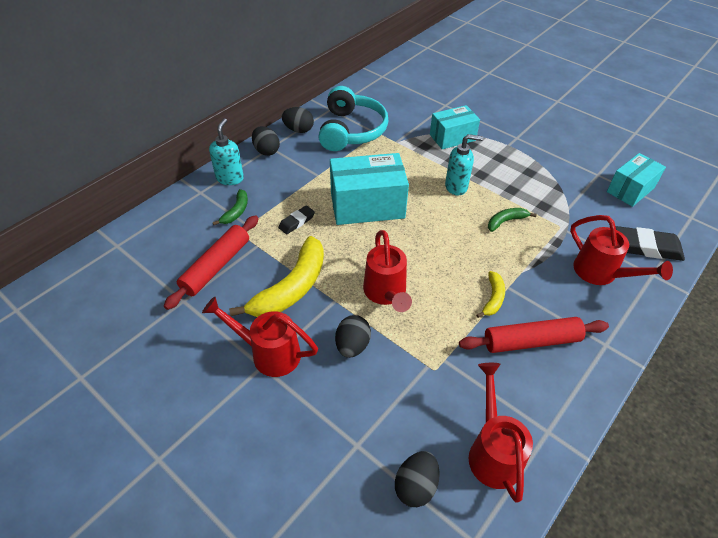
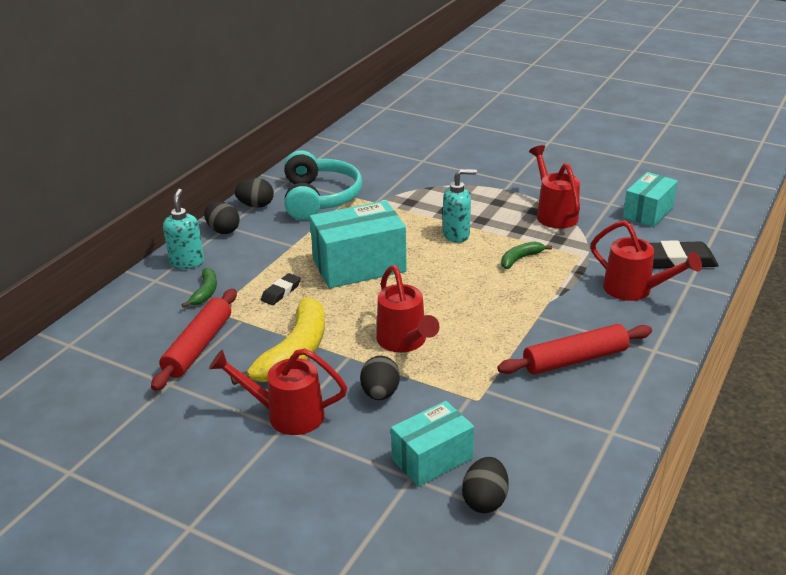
camera: 10 degrees left, 15 degrees down
turquoise box [430,105,480,149] -> turquoise box moved to [391,401,474,487]
red watering can [468,363,533,503] -> red watering can moved to [529,145,580,228]
yellow banana [476,271,505,318] -> none

